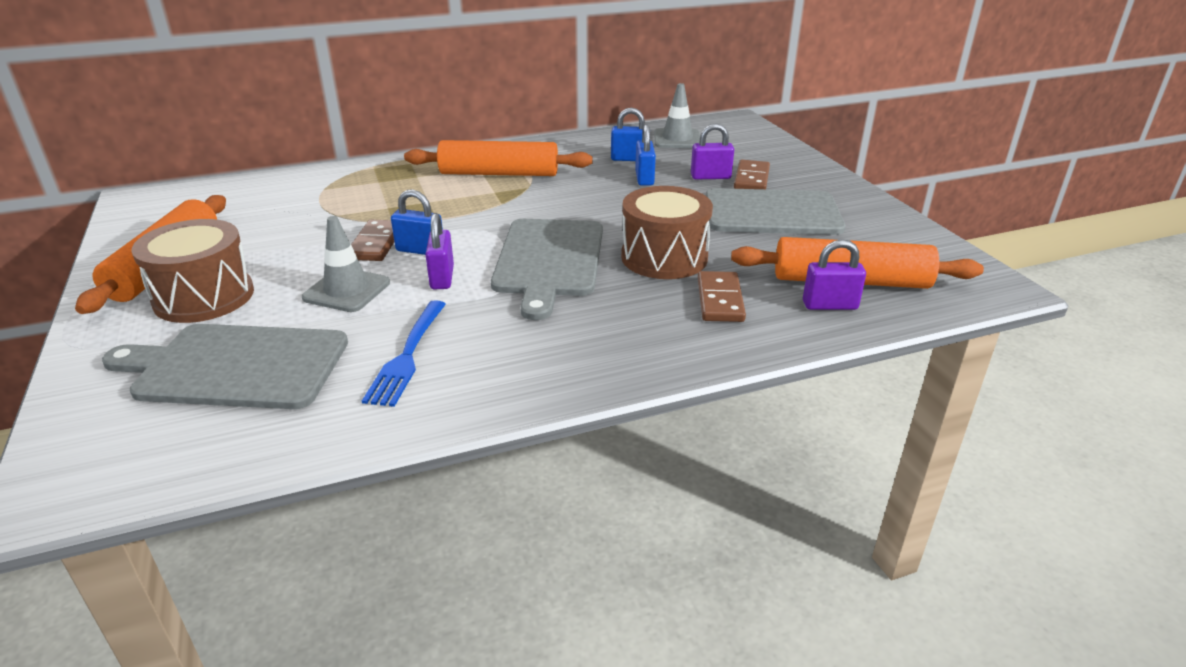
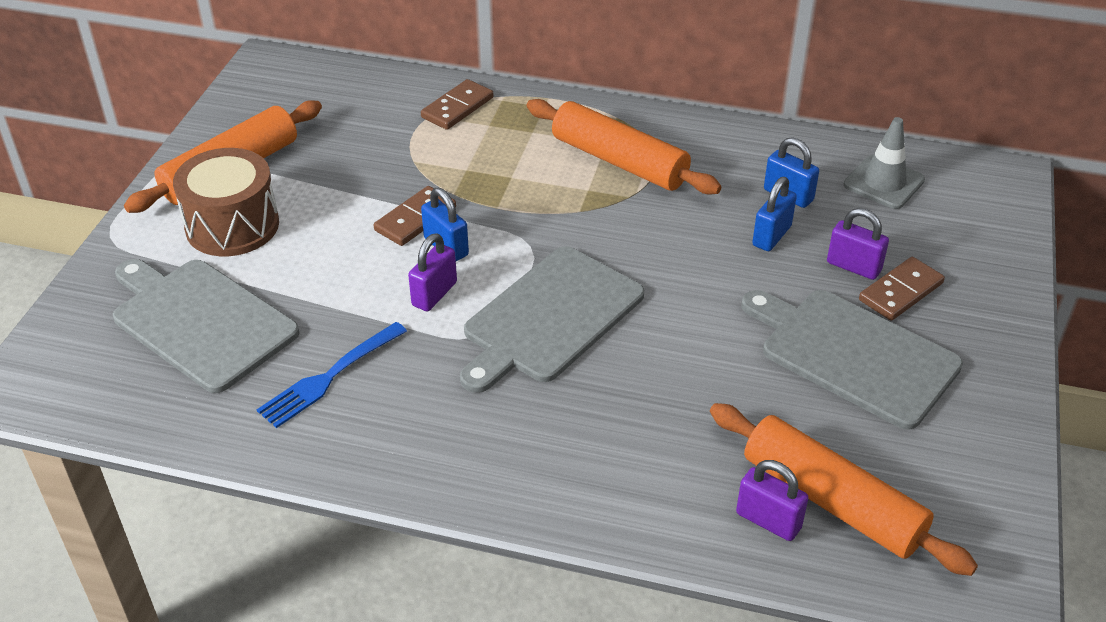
camera: 35 degrees right, 10 degrees up
grey traffic cone [302,216,390,312] -> none
brown drum [621,186,713,279] -> none
brown domino [698,271,746,322] -> brown domino moved to [421,79,493,130]

